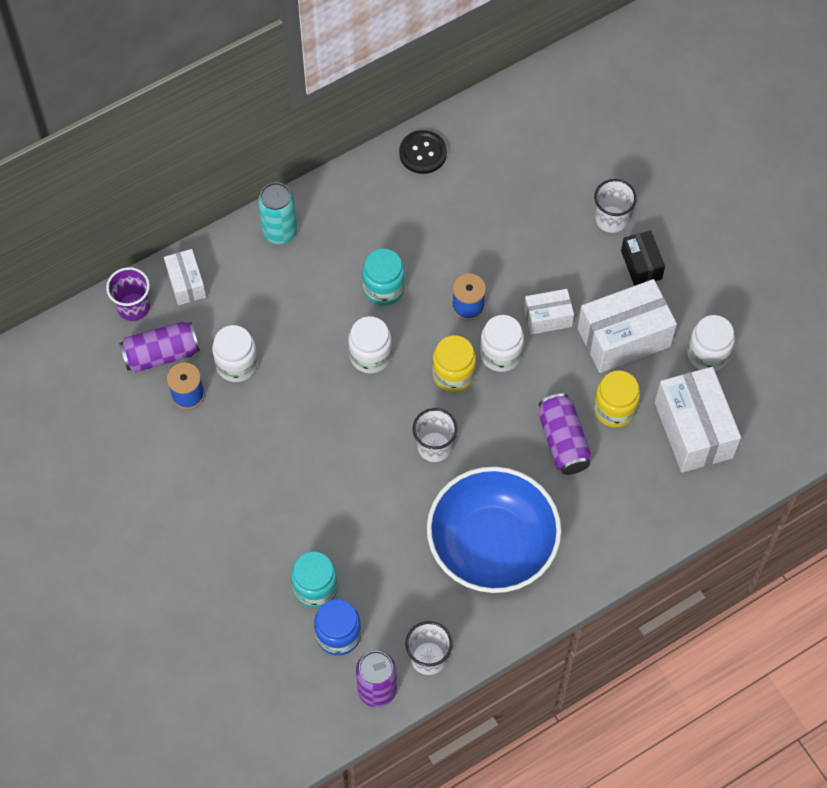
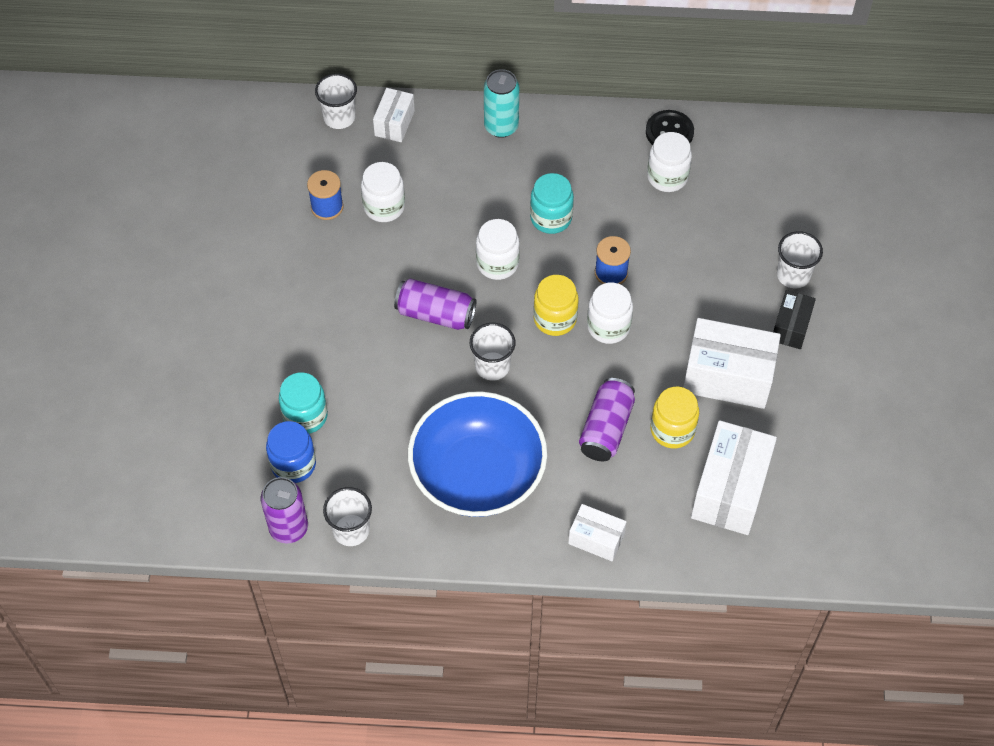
camera: 35 degrees right, 5 degrees down
purple cup [106,267,150,321] -> white cup [315,73,357,129]
purple can [119,322,200,373] -> purple can moved to [394,279,476,330]
white box [524,289,574,334] -> white box moved to [568,504,627,561]
white jar [687,315,735,371] -> white jar moved to [647,132,692,192]

